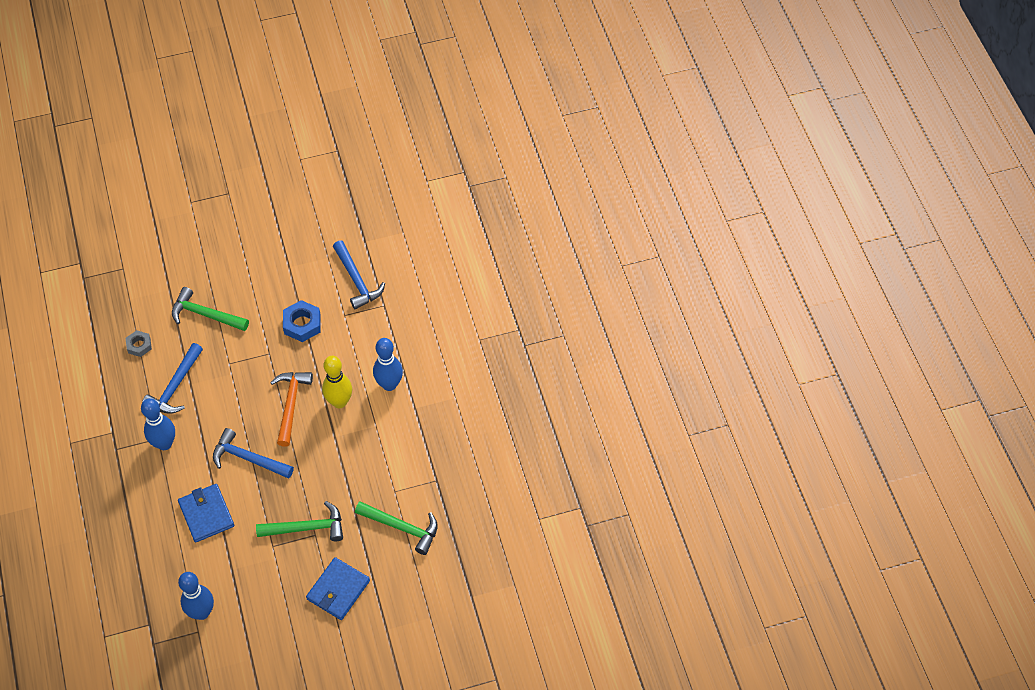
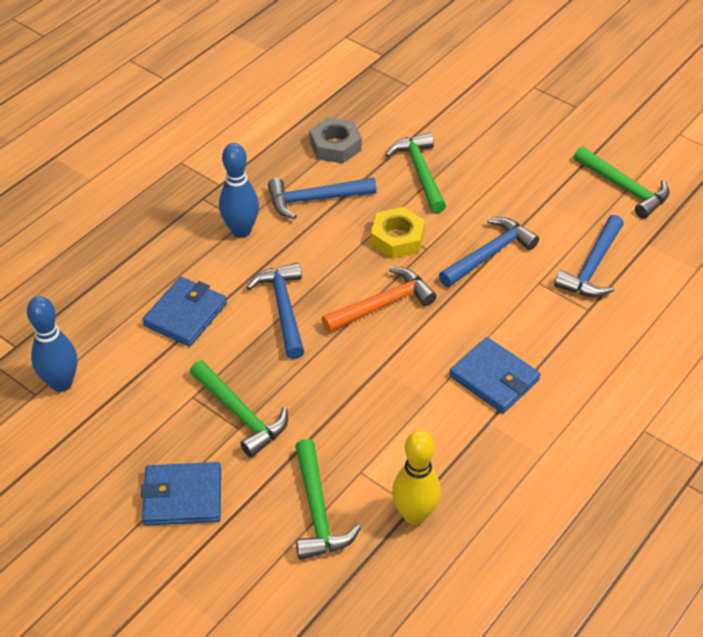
camera: 55 degrees right, 10 degrees down
grey nut [126,330,152,357] -> grey nut [310,117,362,163], size x1.56
blue nut [283,300,321,342] -> blue hammer [439,217,539,287]
yellow bowling pin [322,356,352,408] -> yellow bowling pin moved to [392,430,441,525]
blue bowling pin [373,338,403,391] -> blue wallet [449,337,541,413]
none -> yellow nut [370,207,425,259]
none -> green hammer [574,146,670,219]

